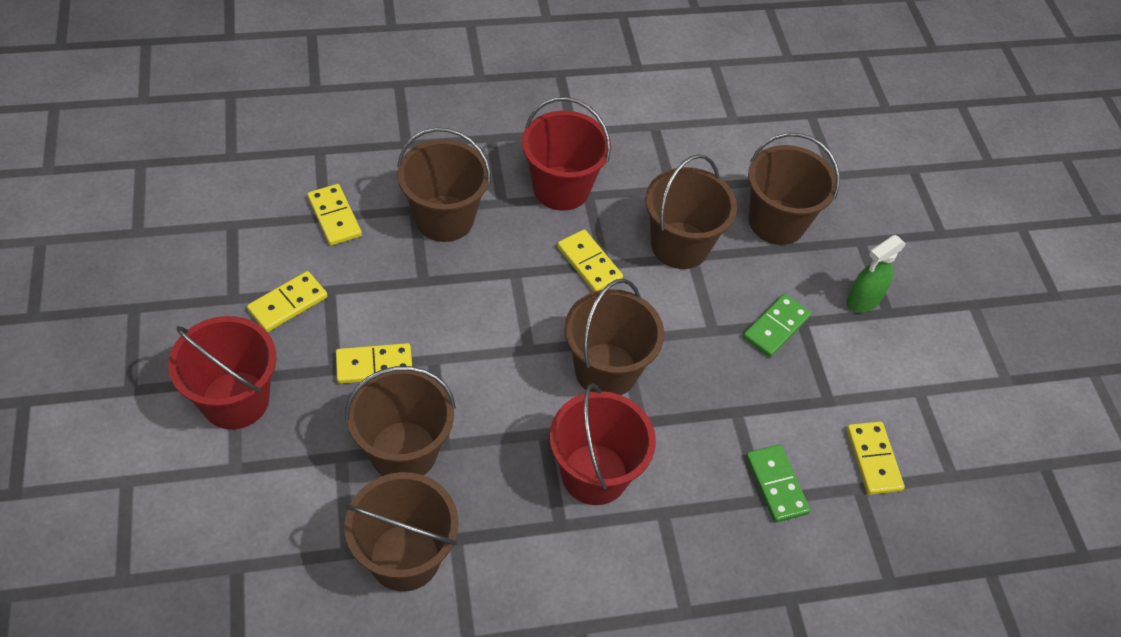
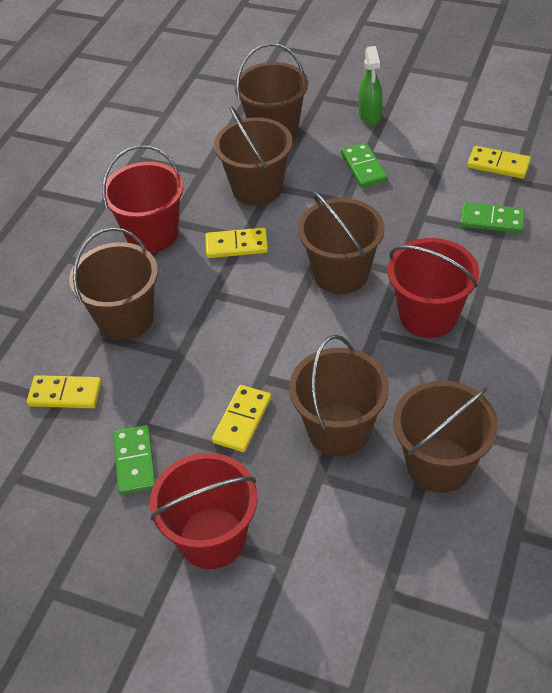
camera: 50 degrees left, 5 degrees down
yellow domino [247,271,328,332] -> green domino [113,425,156,495]

